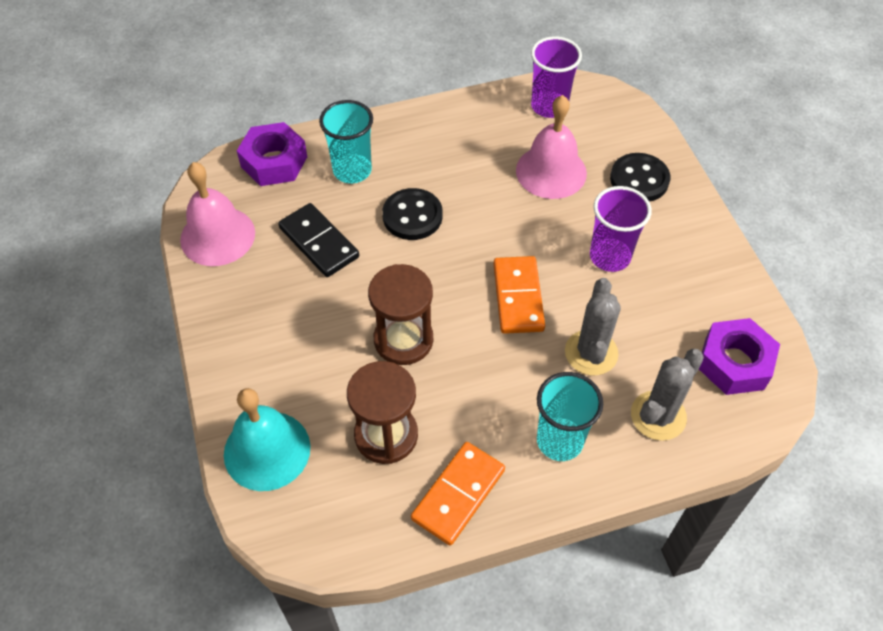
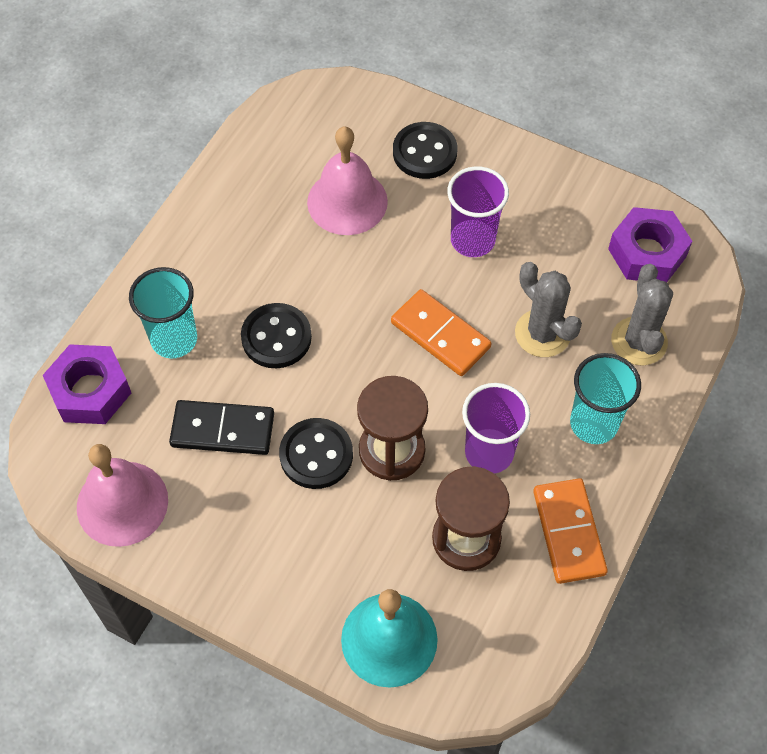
camera: 45 degrees left, 5 degrees up
purple cup [531,36,582,118] -> purple cup moved to [462,383,530,474]
none -> black button [279,418,353,489]

